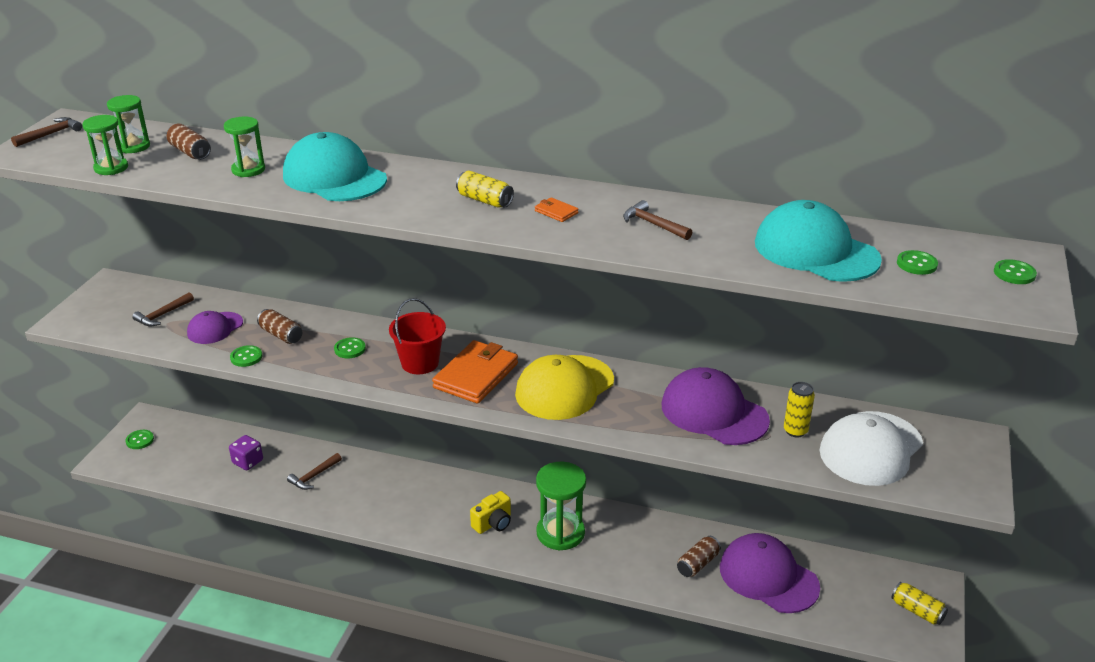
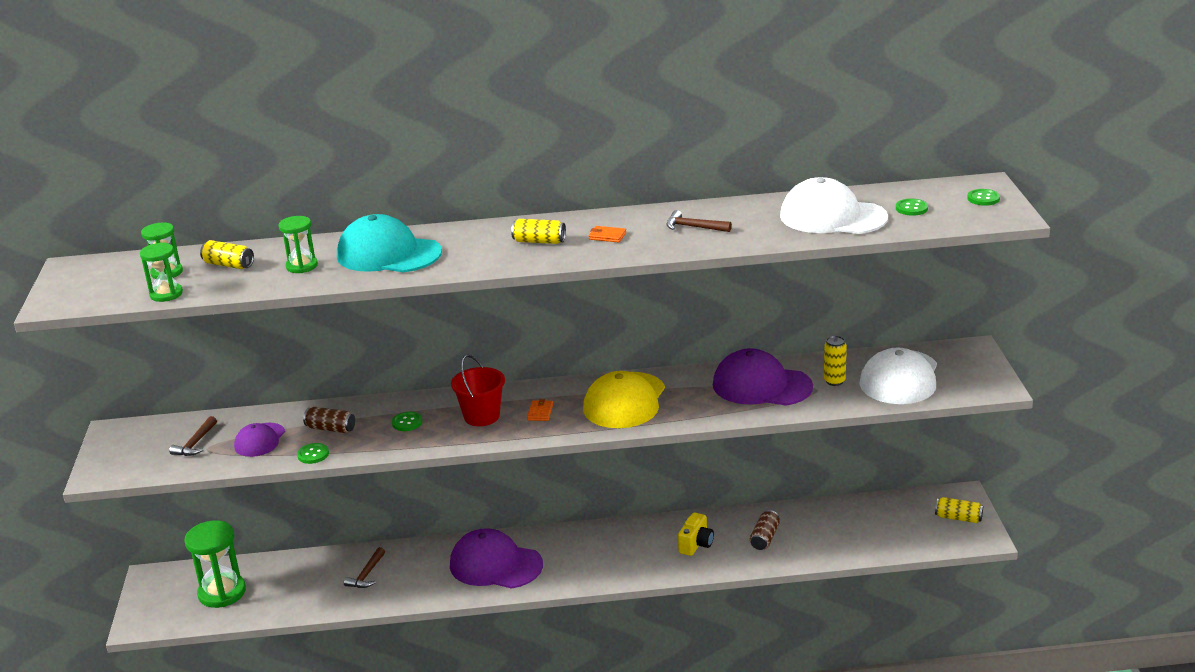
camera: 20 degrees left, 5 degrees down
brown hammer [11,117,82,147] -> none
green button [125,430,154,449] -> none
brown can [167,123,211,160] -> yellow can [200,240,254,269]
purple dice [229,435,263,470] -> none
orange wallet [432,340,518,404] -> orange wallet [527,399,553,421], size x0.42
yellow camera [470,491,511,534] -> yellow camera moved to [678,512,714,556]
green hourglass [536,461,586,551] -> green hourglass moved to [184,521,246,608]
purple cap [720,533,820,613] -> purple cap moved to [450,528,543,589]
turquoise cap [755,200,882,282] -> white cap [780,177,888,234]

